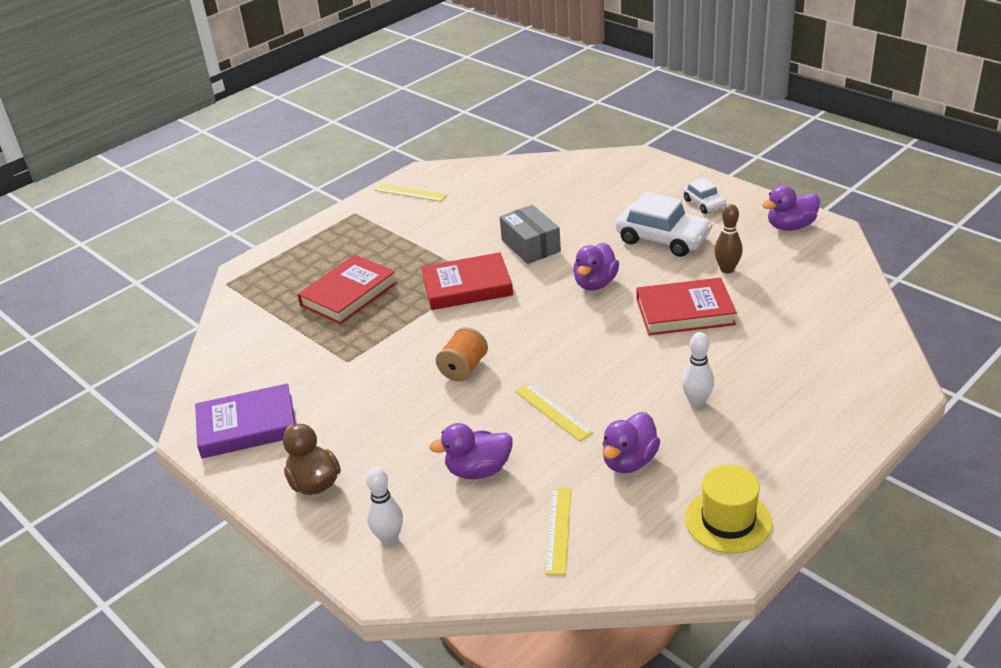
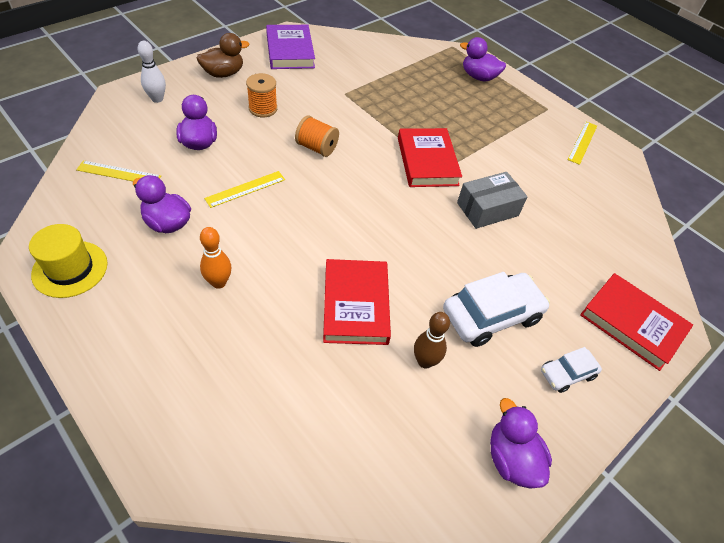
camera: 85 degrees right, 15 degrees up
red book [298,255,397,324] -> red book moved to [580,273,693,371]
purple duck [573,243,619,291] -> purple duck moved to [460,37,506,81]
white car [616,192,713,257] -> white car turned 150 degrees counterclockwise [443,272,550,347]
white bowling pin [682,332,714,408] -> orange bowling pin [200,227,232,289]
none -> orange spool [246,73,277,117]

